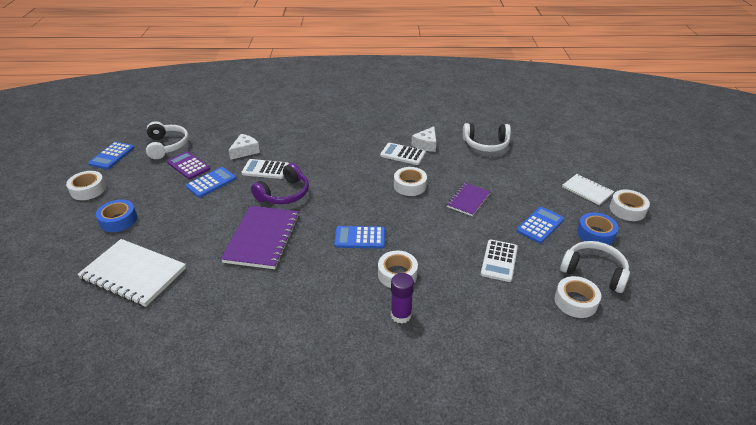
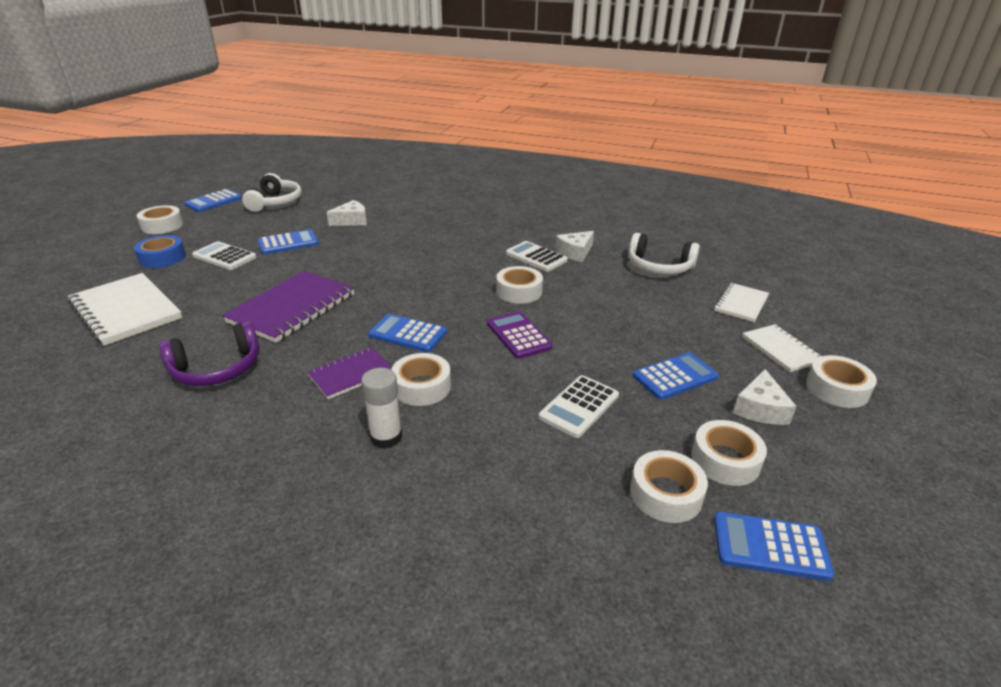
camera: 20 degrees right, 5 degrees down
purple calculator [167,151,210,179] -> purple calculator moved to [487,311,553,359]
white calculator [242,159,289,179] -> white calculator moved to [192,241,257,270]
purple headphones [251,163,309,204] -> purple headphones moved to [159,321,260,386]
purple glue stick [391,273,414,323] -> white glue stick [361,368,402,449]
purple notebook [447,183,490,216] -> purple notebook moved to [307,347,392,399]
white headphones [560,241,630,293] -> white tape [691,420,767,486]
blue tape [577,212,619,245] -> white cheese [733,369,797,425]
none -> white notebook [714,283,769,322]
none -> blue calculator [714,512,834,581]

